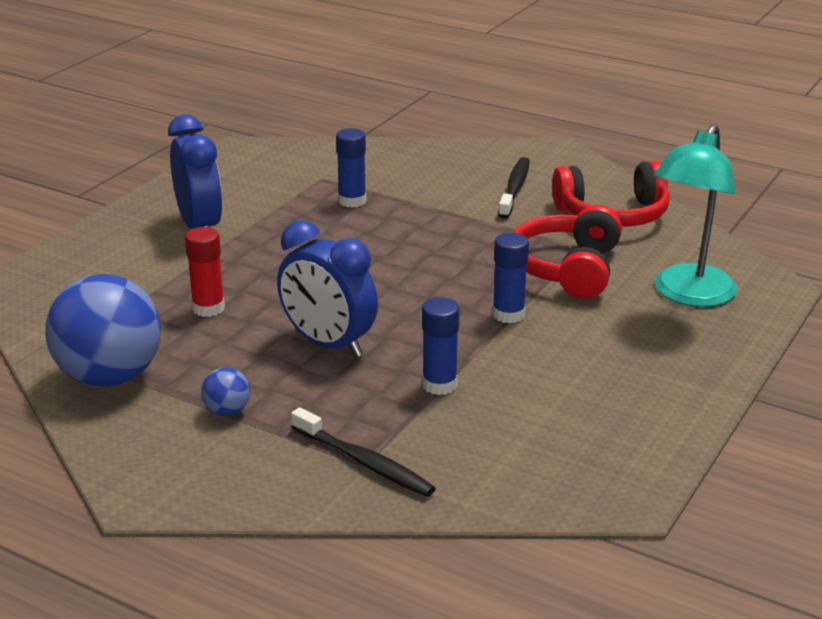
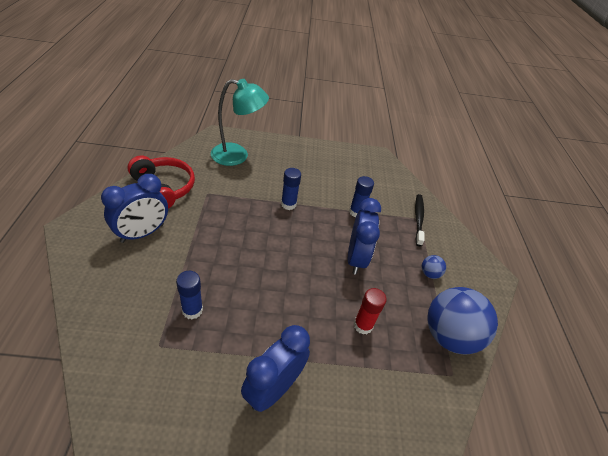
camera: 125 degrees left, 15 degrees up
black toothbrush [498,157,530,218] -> blue clock [101,174,168,243]
red headphones [514,205,622,299] -> none

